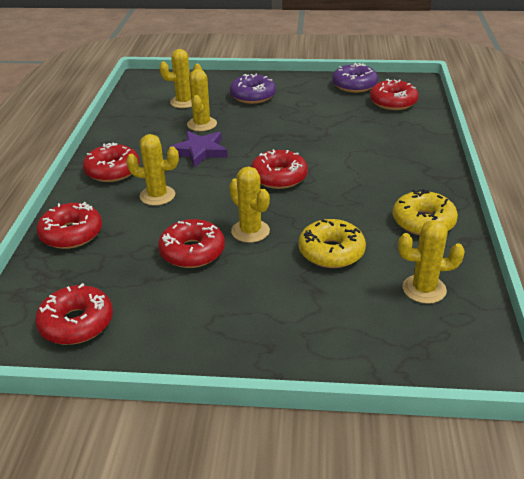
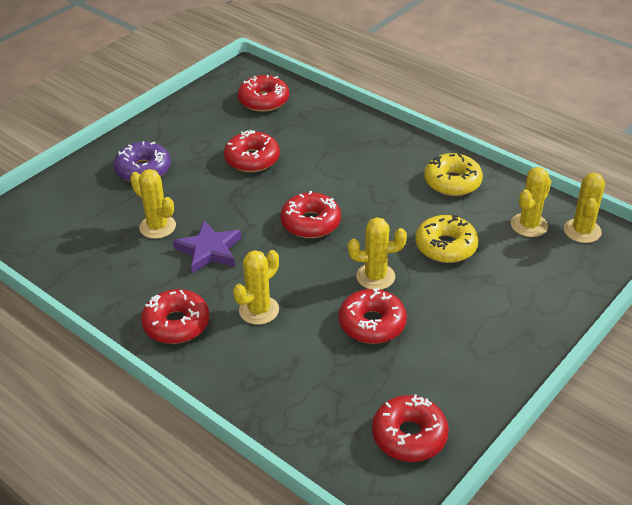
camera: 55 degrees left, 5 degrees up
red donut [37,202,102,249] -> red donut moved to [224,130,280,172]
yellow cactus [159,49,202,108] -> yellow cactus moved to [564,173,605,243]
purple donut [332,63,378,93] -> none

